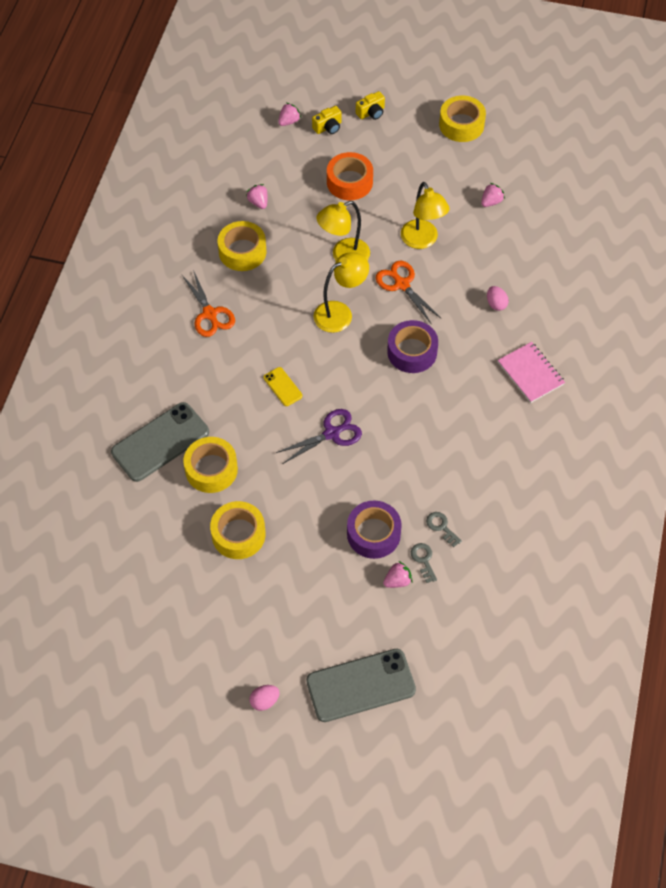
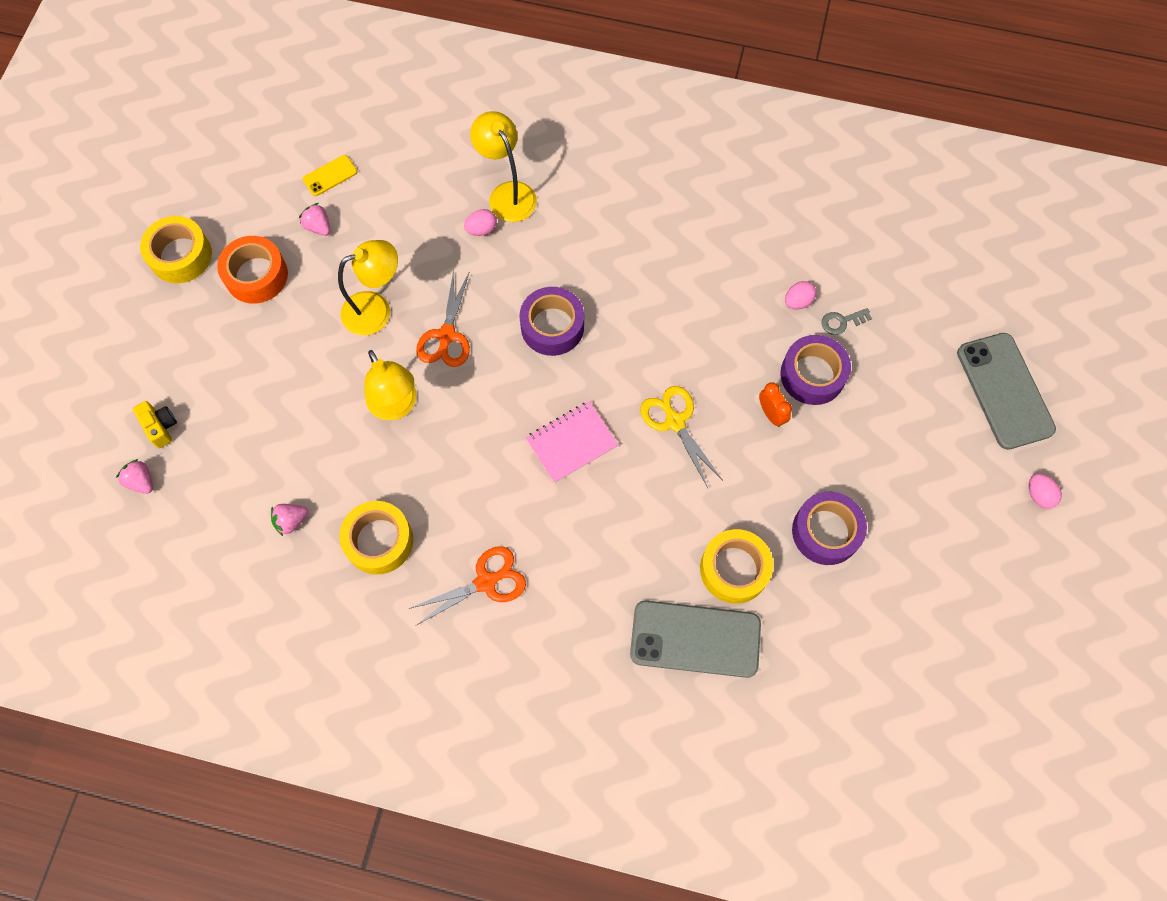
camera: 90 degrees left, 10 degrees up
grey phone [111,402,209,482] -> grey phone turned 45 degrees counterclockwise [630,600,761,678]
yellow tape [210,501,265,559] -> purple tape [792,492,867,565]
yellow phone [263,367,303,406] -> yellow phone moved to [303,155,357,196]
purple scissors [276,409,362,464] -> yellow scissors [640,386,723,488]
yellow lamp [314,252,369,333] -> yellow lamp moved to [470,111,537,222]
orange tape [327,152,373,200] -> orange tape moved to [217,236,288,304]
yellow camera [356,91,385,120] -> none
orange scissors [376,260,442,323] -> orange scissors turned 45 degrees counterclockwise [416,270,470,367]
pink strawberry [383,561,413,588] -> none
grey key [426,512,462,547] -> pink egg [785,281,816,309]
pink notebook [498,342,565,403] -> pink notebook moved to [526,401,618,483]
none -> orange clock [759,382,792,427]

